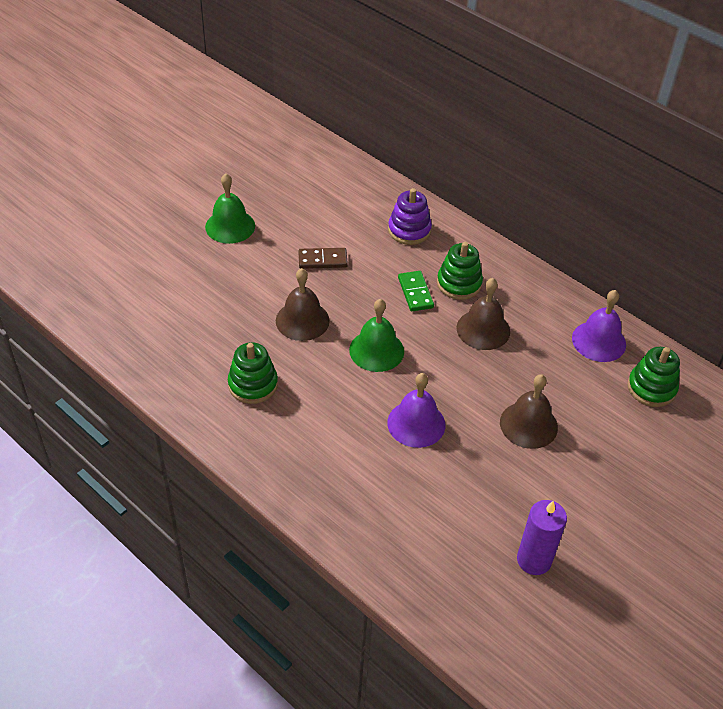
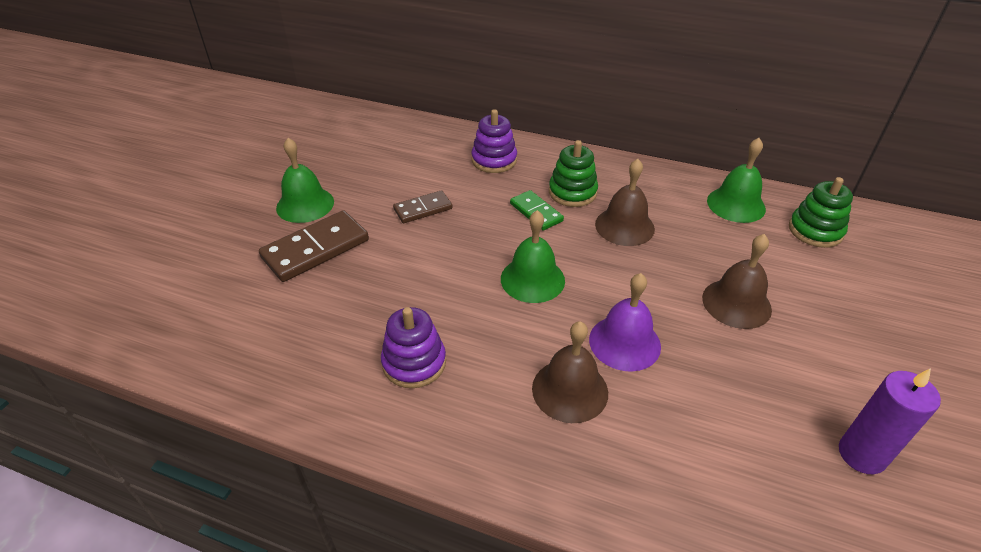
camera: 20 degrees left, 5 degrees down
green stacking toy [228,342,278,404] -> purple stacking toy [381,307,446,388]
brown bell [276,268,330,341] -> brown bell moved to [532,321,608,423]
purple bell [572,290,626,362] -> green bell [707,138,766,223]
none -> brown domino [259,210,369,282]

